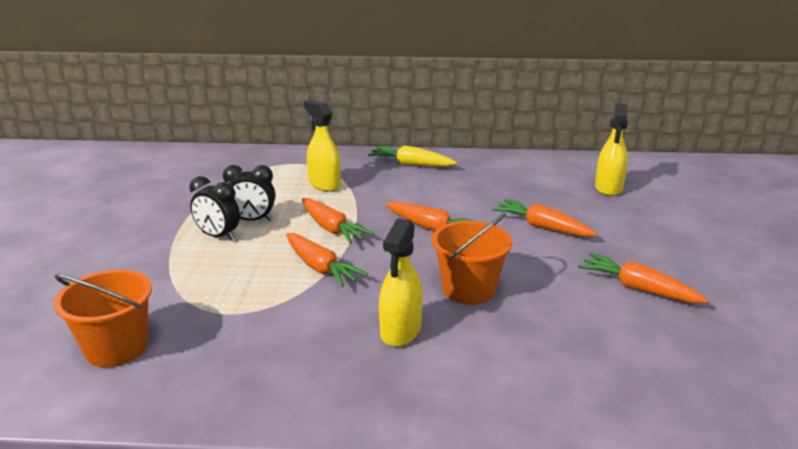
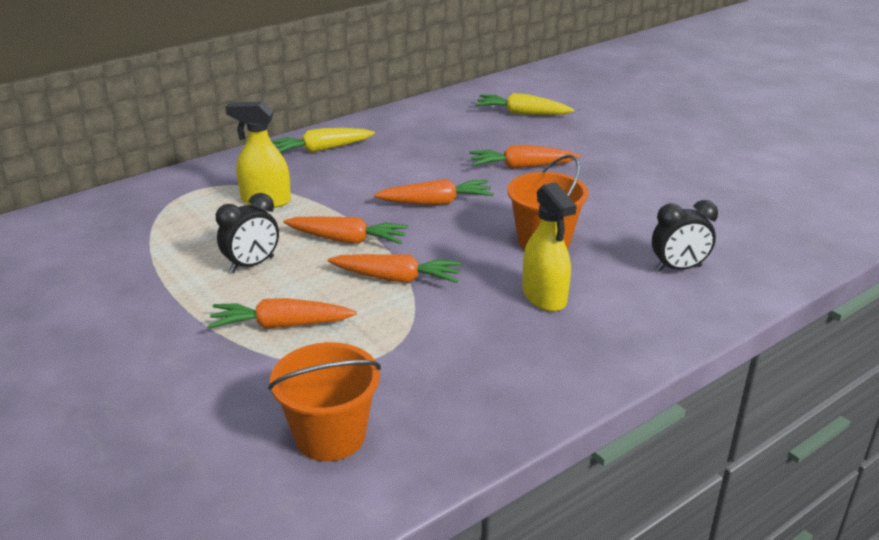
camera: 40 degrees left, 5 degrees up
black clock [189,176,240,241] -> black clock moved to [652,200,718,272]
orange carrot [578,253,708,303] -> orange carrot moved to [207,298,357,329]
yellow spray bottle [595,103,628,196] -> yellow carrot [475,93,574,115]

